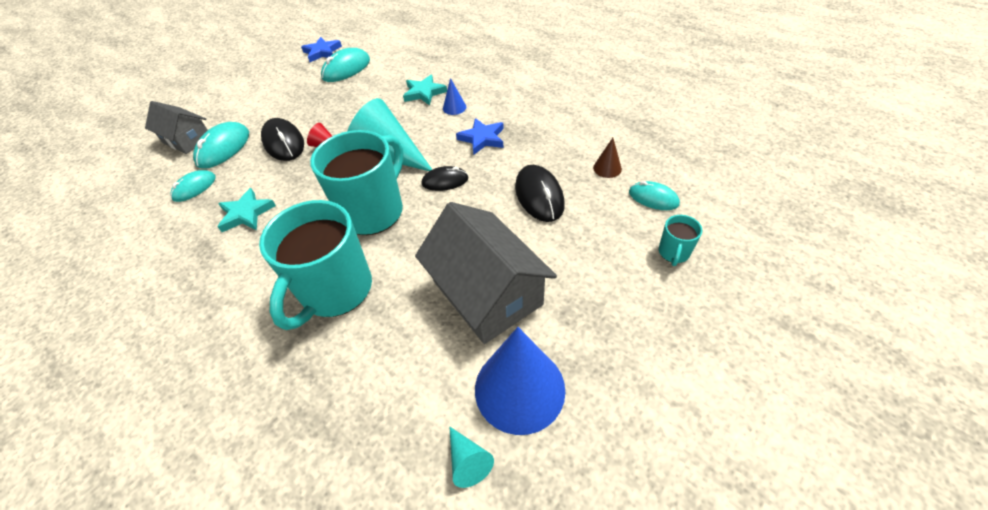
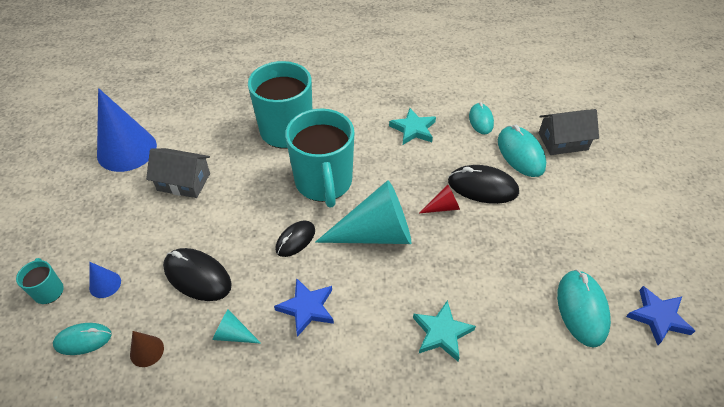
camera: 135 degrees right, 0 degrees up
grey house [415,202,557,344] -> grey house [146,148,210,198], size x0.60
blue cone [443,78,466,115] -> blue cone moved to [89,262,121,298]
turquoise cone [449,426,494,488] -> turquoise cone moved to [212,310,261,344]

